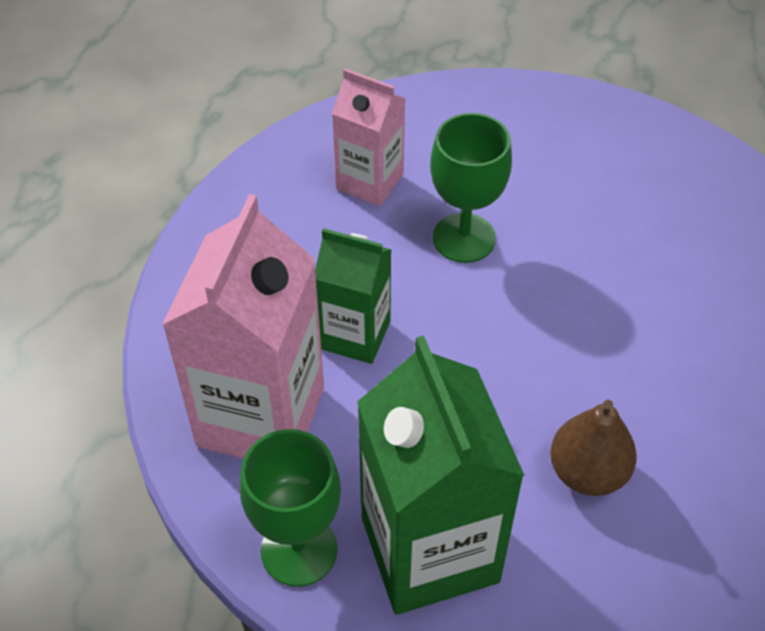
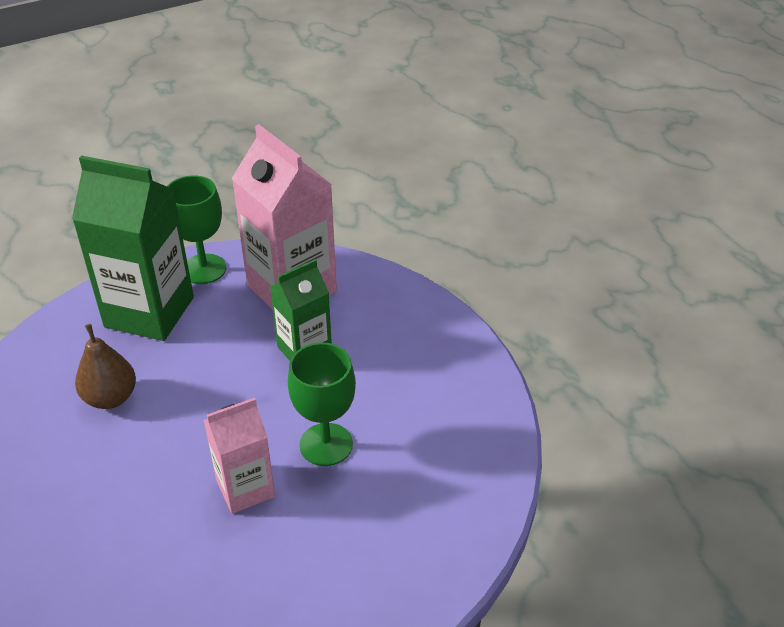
camera: 125 degrees right, 10 degrees down
pink carton [332,68,406,206] -> pink carton moved to [204,398,275,514]

